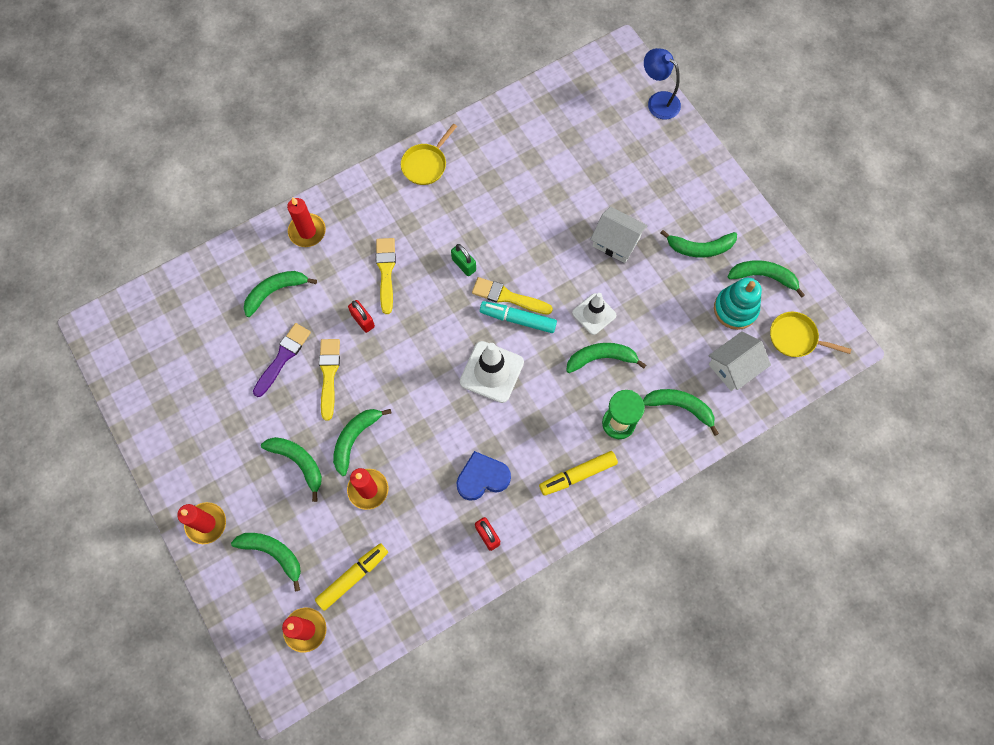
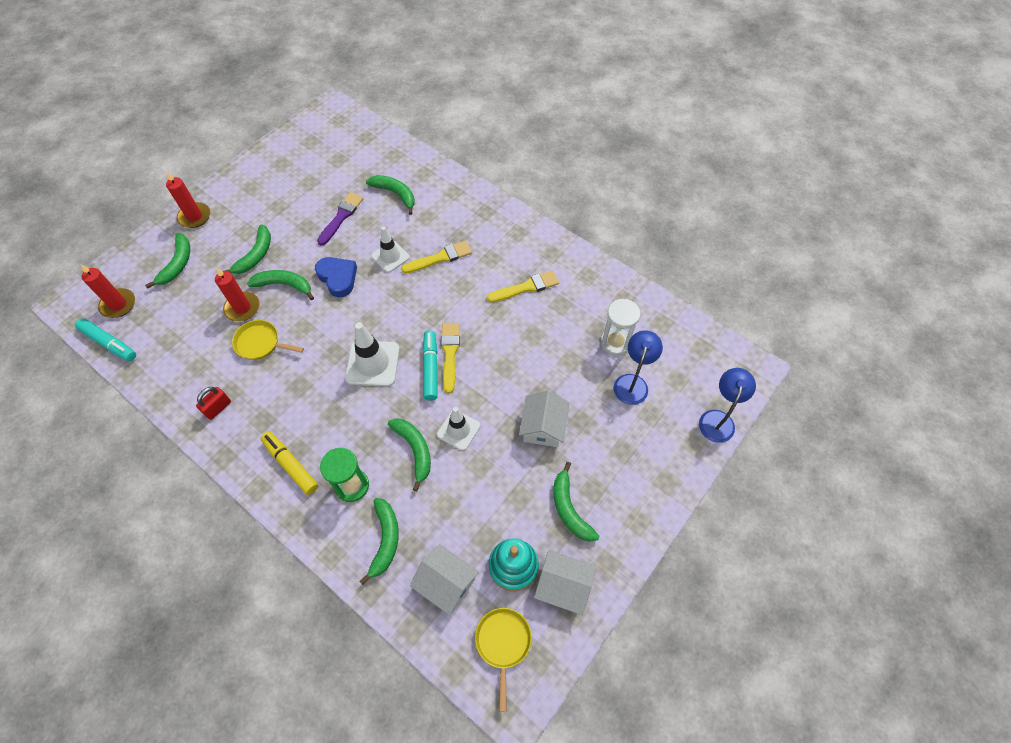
camera: 70 degrees right, 10 degrees down
purple brush [253,323,311,397] -> purple brush turned 75 degrees counterclockwise [317,192,364,246]
red candle [287,197,326,247] -> none
yellow marker [315,543,388,611] -> none
yellow brush [319,339,340,421] -> yellow brush moved to [487,270,559,302]
red padlock [348,300,375,333] -> white traffic cone [371,226,410,273]
yellow pan [401,124,457,185] -> yellow pan moved to [232,320,304,360]
green padlock [451,244,476,276] -> none
blue heart [456,451,511,501] -> blue heart moved to [315,257,357,297]
green banana [728,260,805,298] -> white house [534,550,596,615]
none -> turquoise marker [75,318,136,361]
none -> white hourglass [600,299,641,355]
none -> blue lamp [614,330,663,405]

